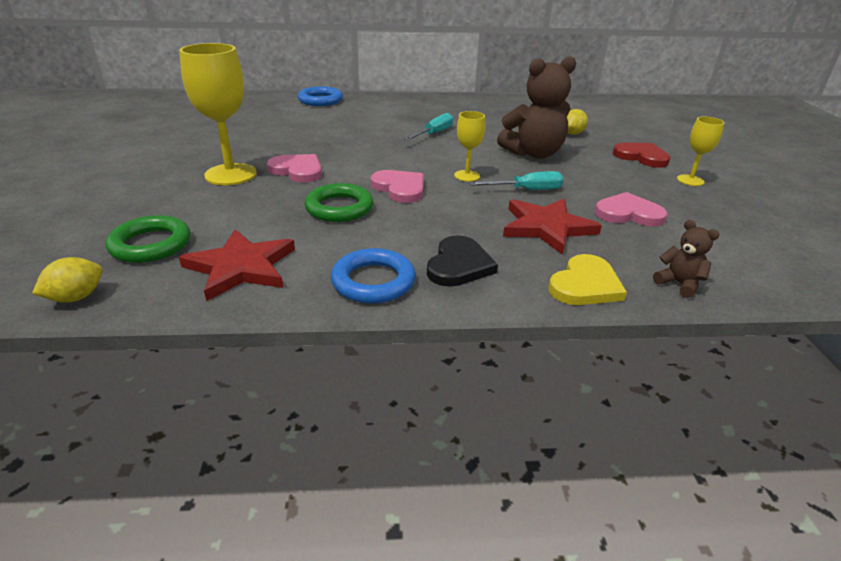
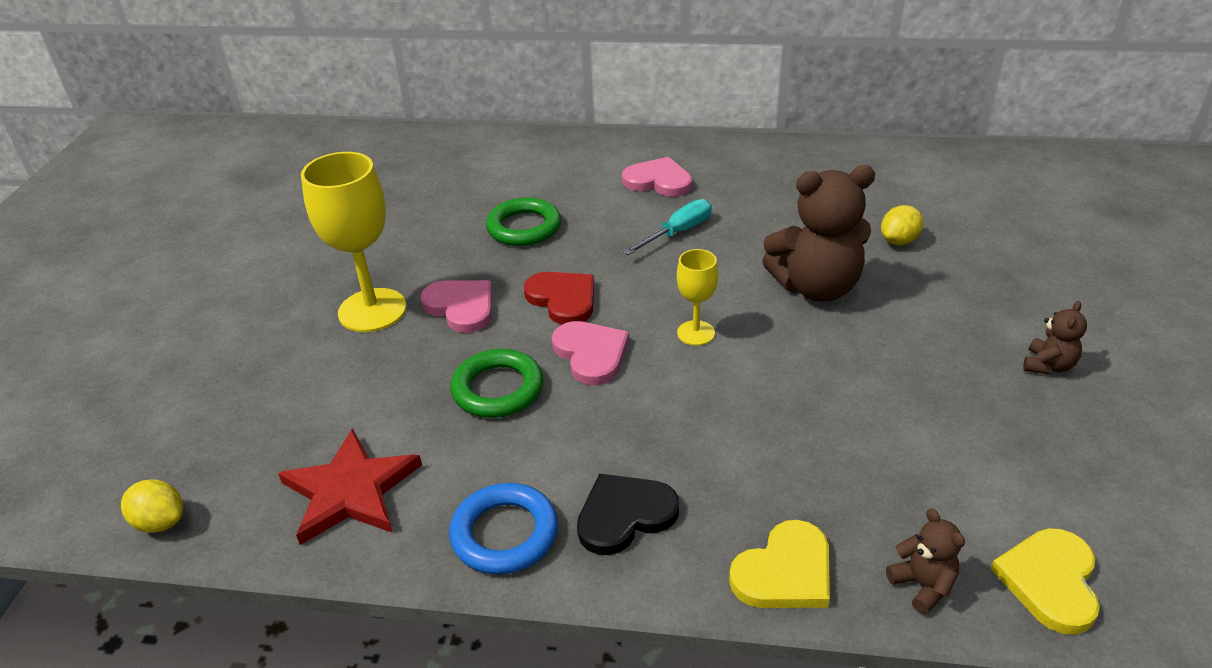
camera: 15 degrees right, 5 degrees up
yellow lemon [32,257,102,303] -> yellow lemon turned 60 degrees clockwise [121,479,183,533]
green ring [106,215,190,263] -> green ring moved to [486,197,561,246]
blue ring [298,86,343,106] -> none
black heart [427,235,498,287] -> black heart turned 150 degrees counterclockwise [577,474,679,555]
turquoise screwdriver [469,171,563,190] -> none
red star [503,199,602,255] -> none
pink heart [595,192,667,226] -> pink heart moved to [622,157,692,196]
red heart [613,143,671,168] -> red heart moved to [524,272,594,325]
yellow goblet [677,117,724,186] -> brown teddy bear [1023,301,1087,375]
none -> yellow heart [991,528,1100,635]

